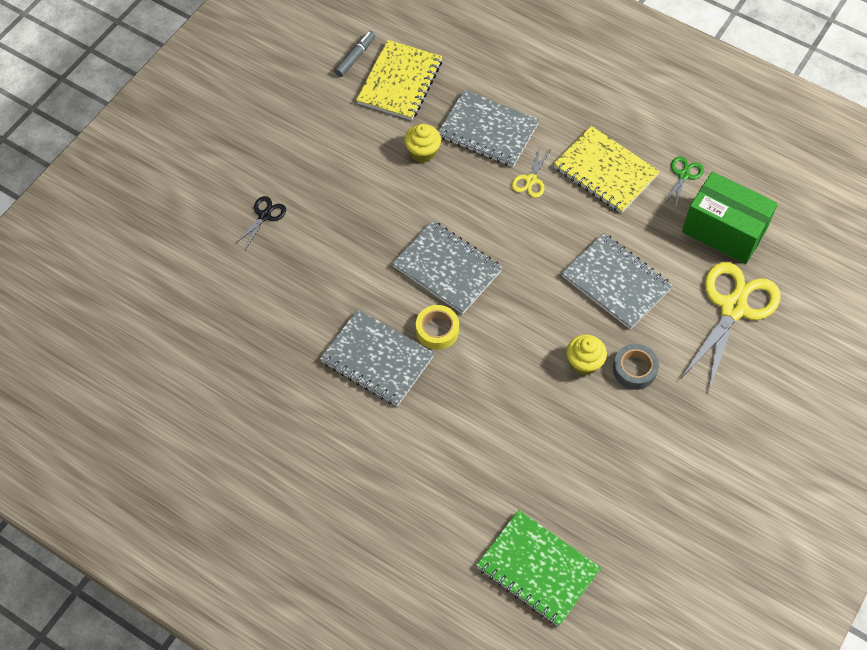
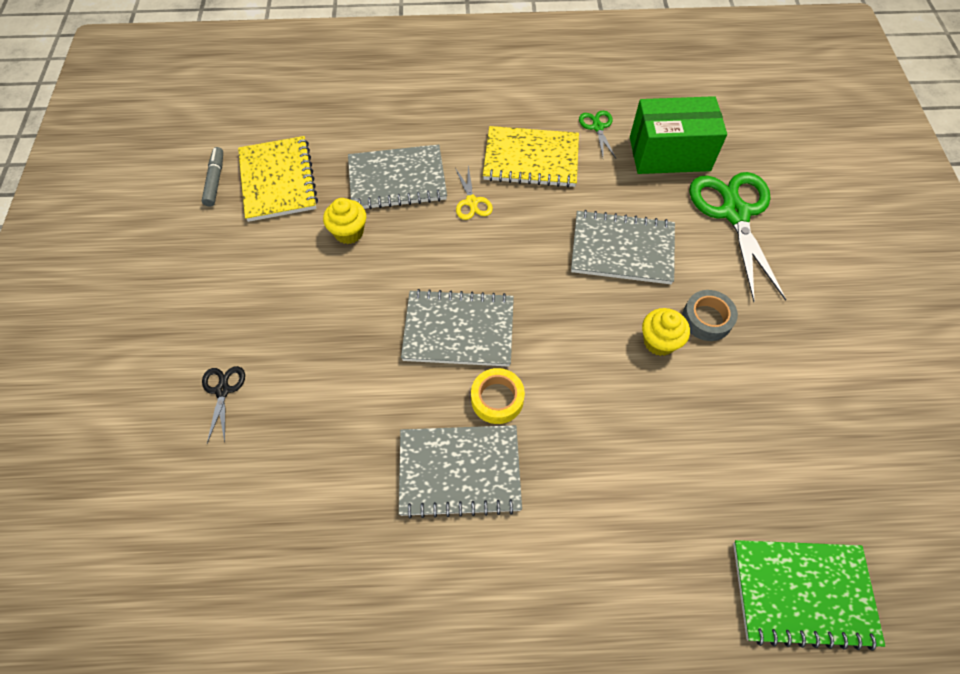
camera: 35 degrees left, 0 degrees up
yellow scissors [681,262,781,393] -> green scissors [689,172,786,302]

